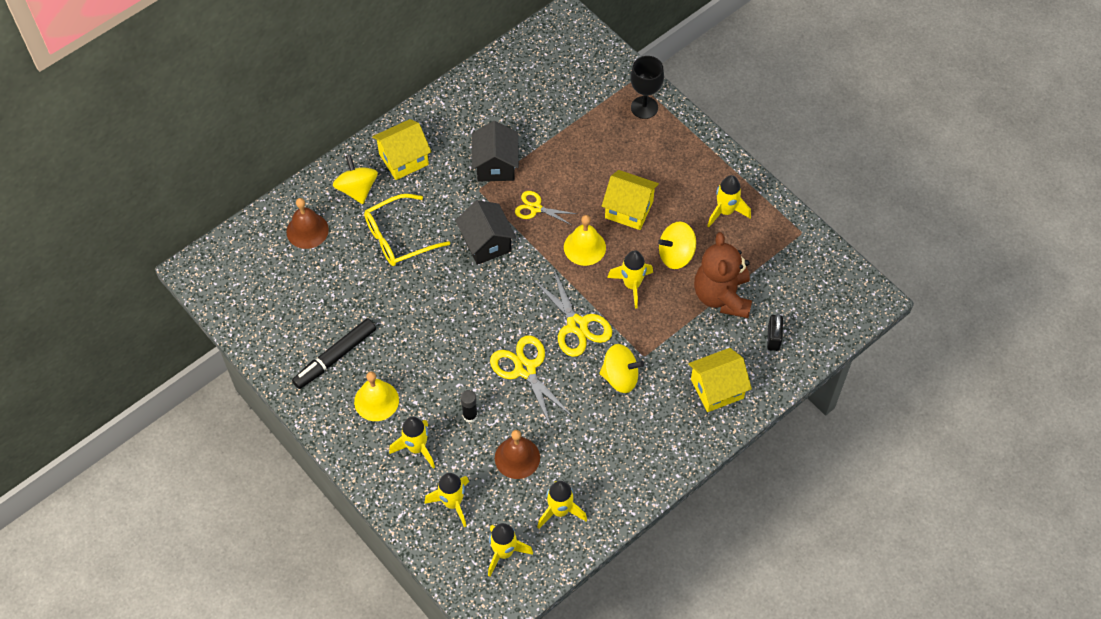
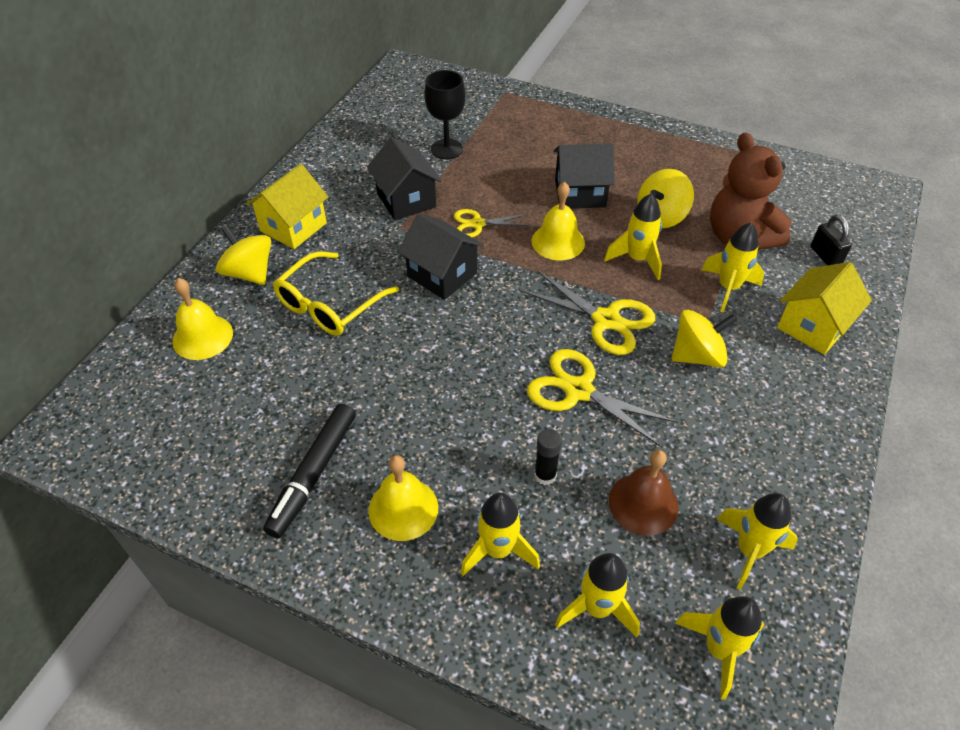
camera: 25 degrees left, 10 degrees down
brown bell [286,198,329,249] -> yellow bell [172,278,233,360]
yellow house [602,170,659,230] -> black house [554,144,615,209]
black goblet [630,56,664,119] -> black goblet moved to [424,70,465,159]
yellow rocket [707,175,751,227] -> yellow rocket moved to [702,223,764,312]

